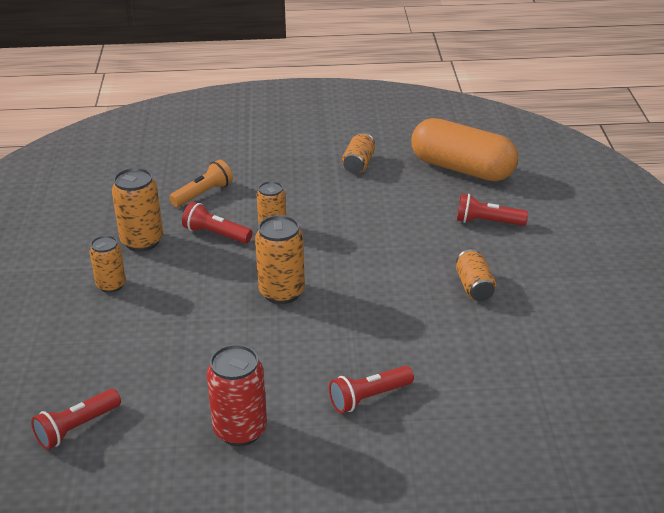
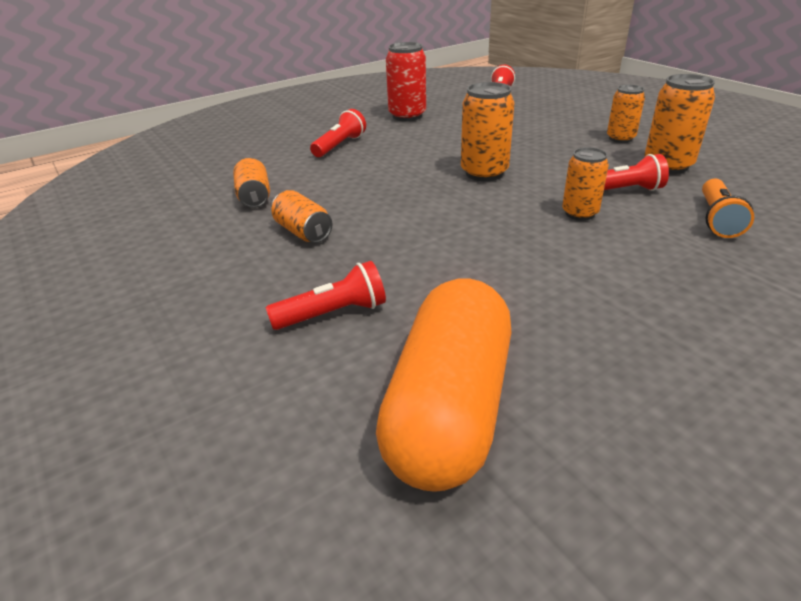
camera: 150 degrees right, 0 degrees up
orange can [342,133,375,173] -> orange can moved to [233,158,270,208]
orange capsule [411,118,518,181] -> orange capsule turned 75 degrees counterclockwise [376,278,512,492]

